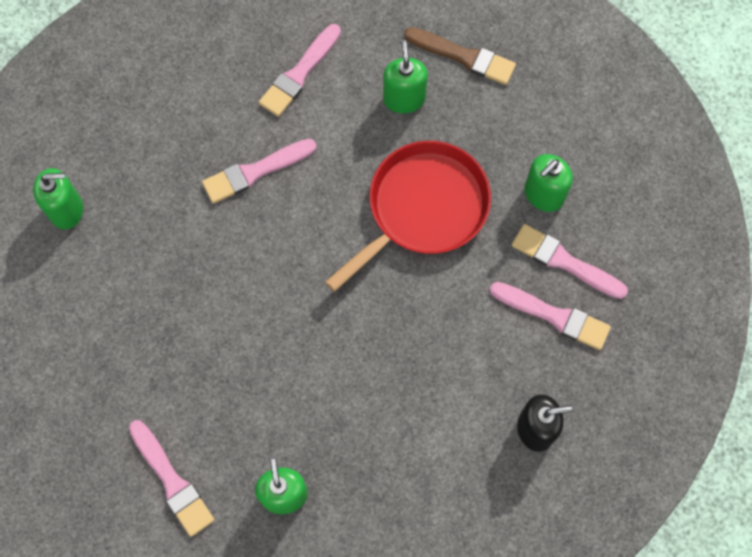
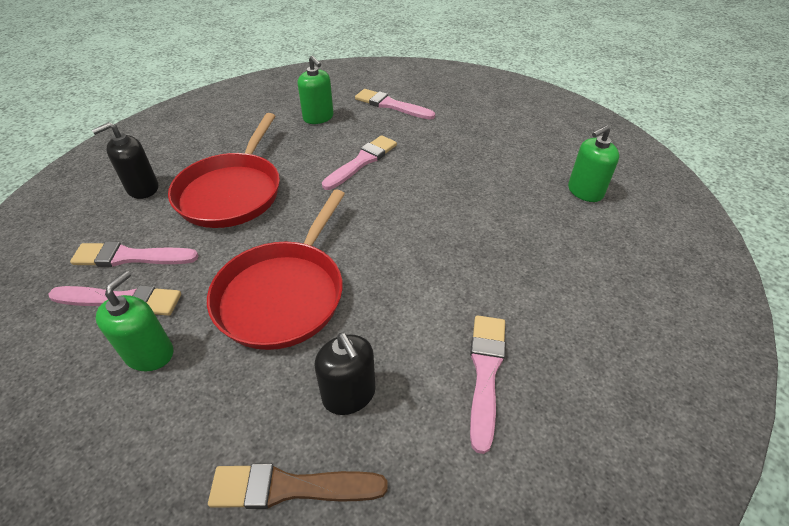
camera: 155 degrees right, 25 degrees down
pink brush [202,139,317,204] -> pink brush moved to [322,135,397,190]
green soap dispenser [383,40,428,113] -> black soap dispenser [315,333,375,415]
none -> red pan [168,113,280,228]

